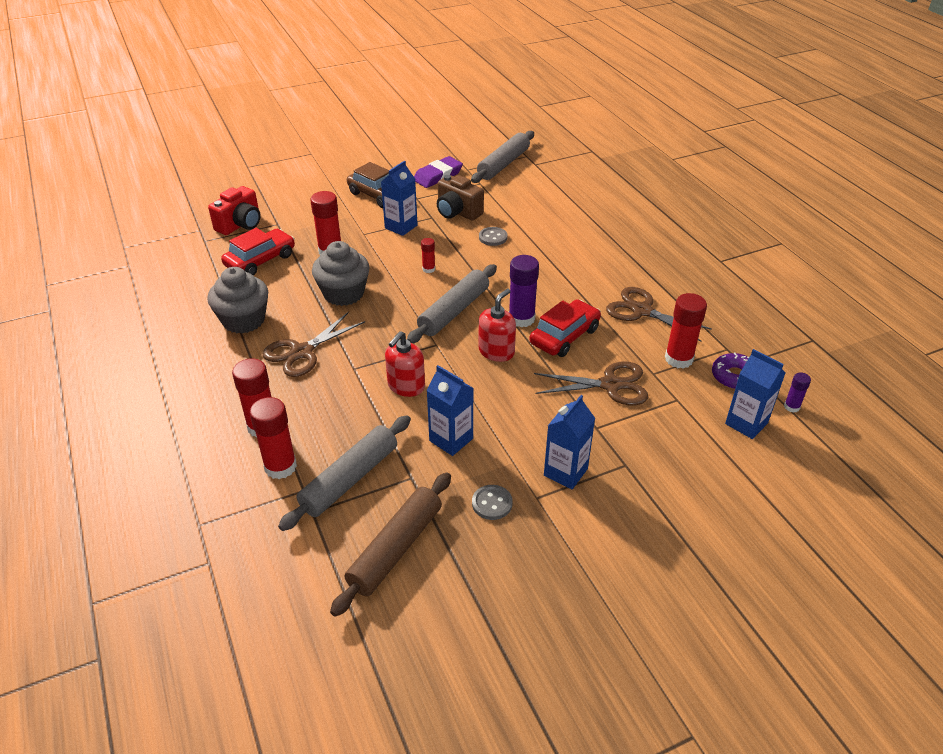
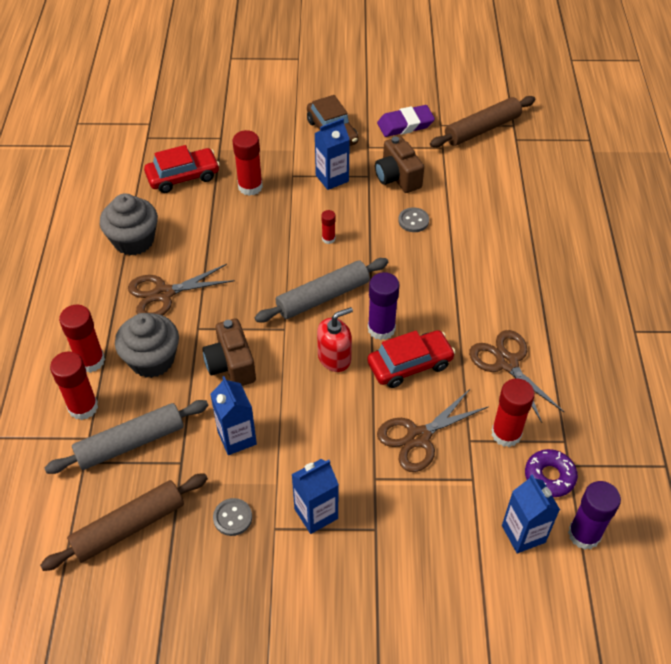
camera: 25 degrees right, 10 degrees up
red camera [208,186,261,235] -> none
grey cupcake [312,241,370,306] -> grey cupcake moved to [115,313,179,378]
red soap dispenser [385,331,425,397] -> brown camera [203,319,256,386]
grey rolling pin [471,131,534,183] -> brown rolling pin [430,96,536,148]
brown scissors [534,362,648,405] -> brown scissors turned 120 degrees clockwise [377,389,489,472]
purple glue stick [784,372,811,413] -> purple glue stick [568,481,621,550], size x1.91

